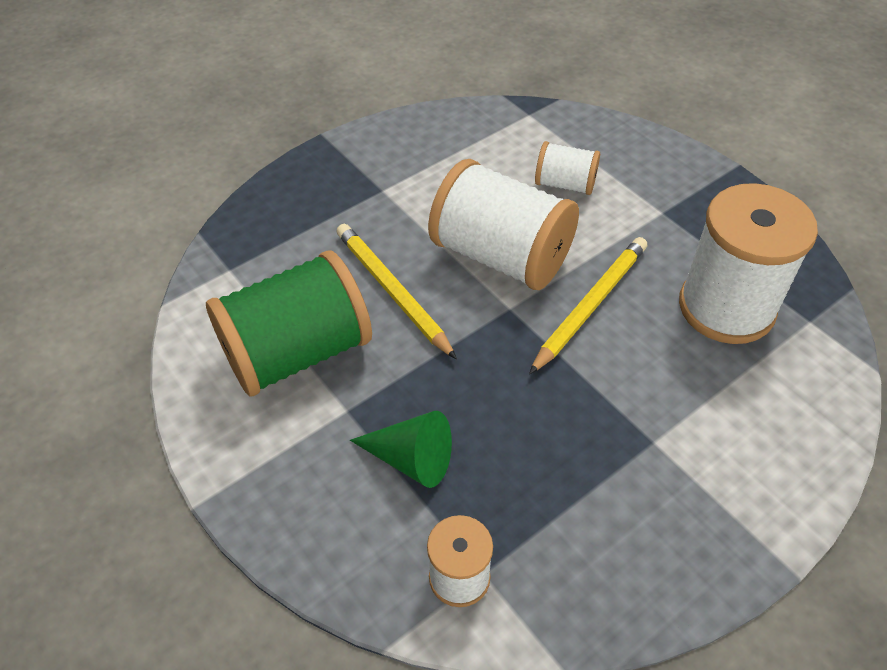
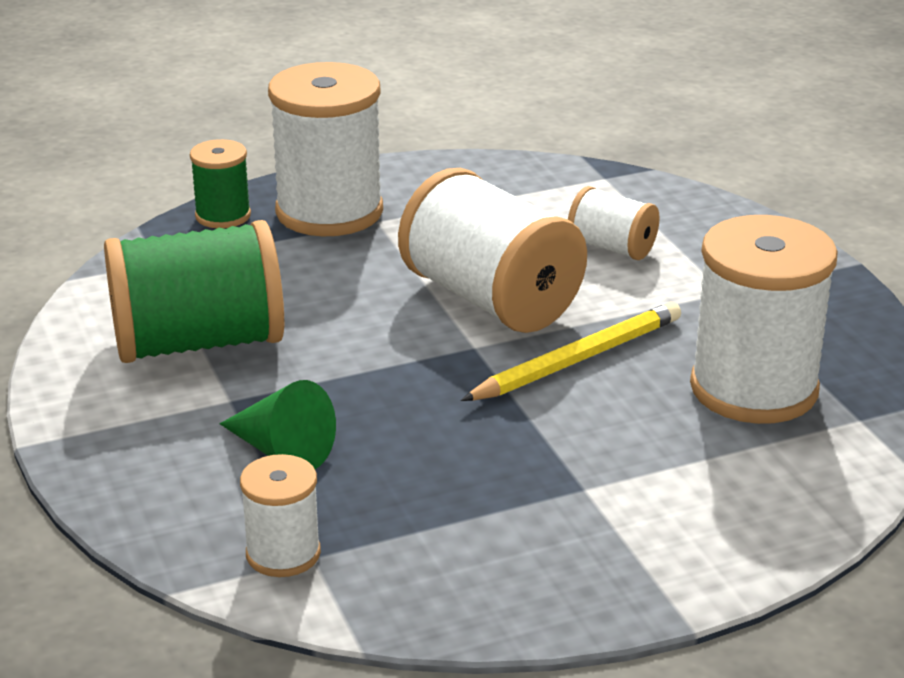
camera: 15 degrees right, 20 degrees down
yellow pencil [336,224,457,359] -> none
none -> green spool [190,139,251,228]
none -> white spool [268,62,383,236]

